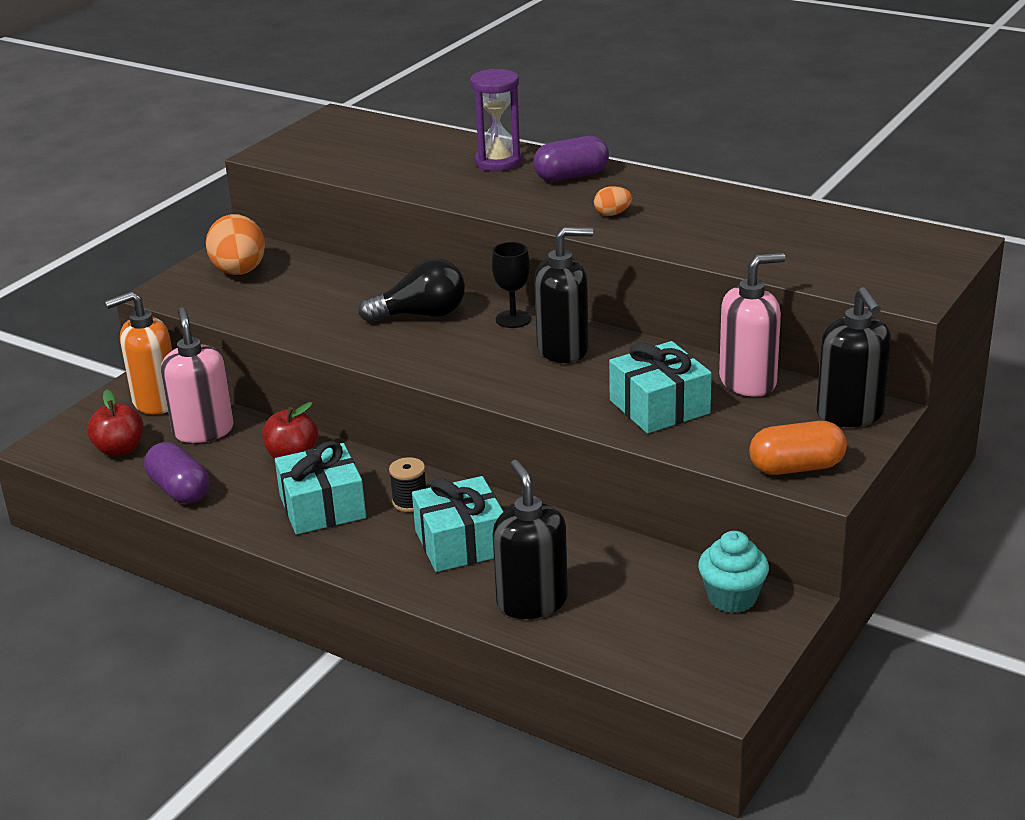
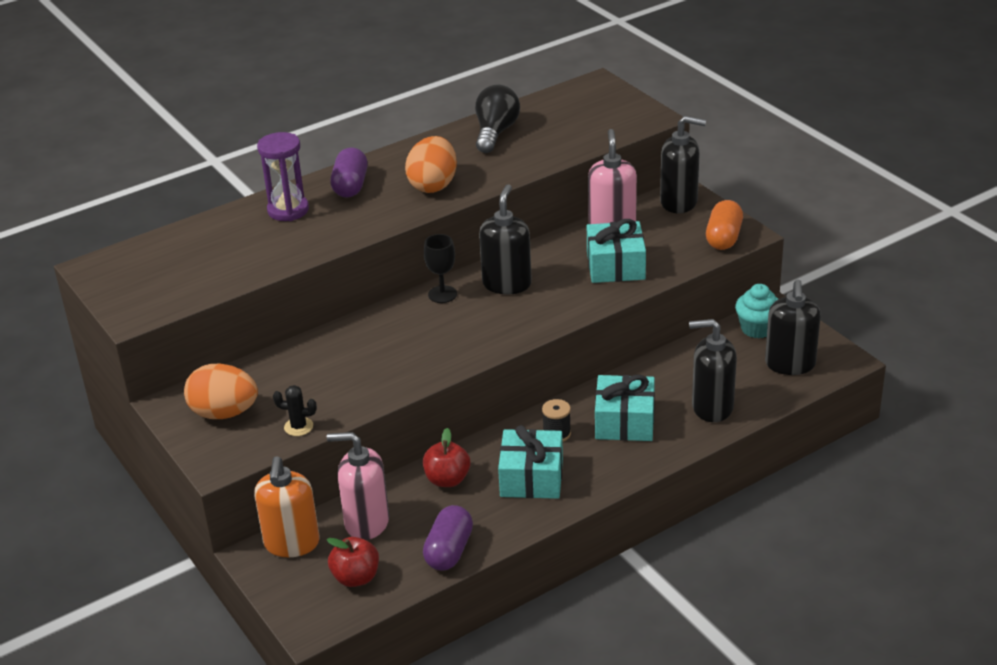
camera: 65 degrees left, 5 degrees up
purple capsule [144,442,209,504] -> purple capsule turned 60 degrees counterclockwise [423,505,473,571]
black light bulb [358,258,465,322] -> black light bulb moved to [475,85,520,153]
orange egg [594,186,632,216] -> orange egg [405,136,457,193], size x2.14
none -> black cactus [273,385,317,436]
none -> black soap dispenser [765,280,821,375]

